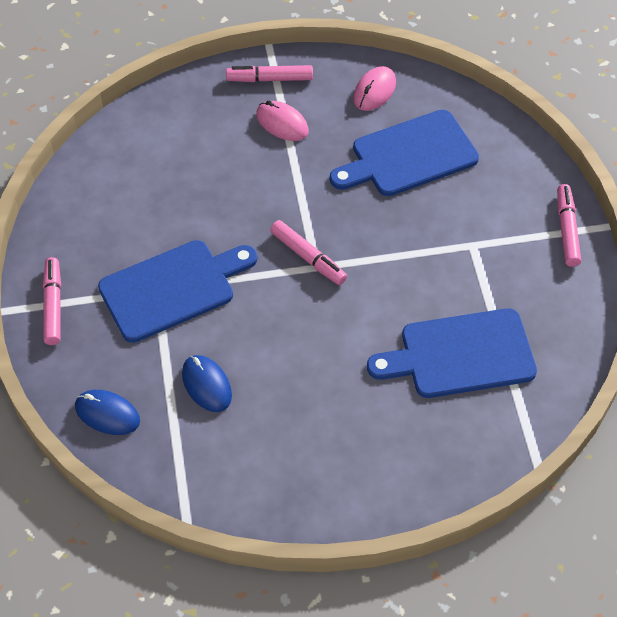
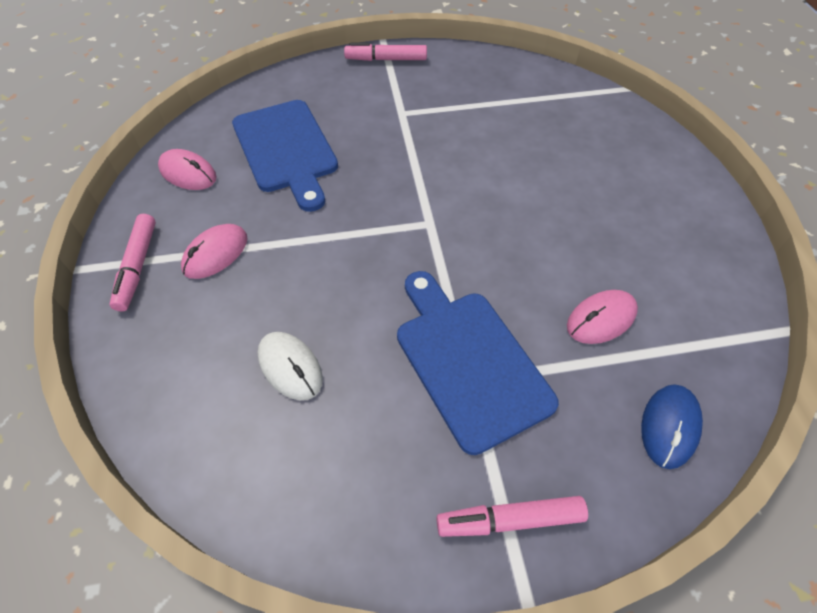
camera: 90 degrees left, 0 degrees up
blue mouse [182,355,232,412] -> pink mouse [567,290,638,344]
pink marker [270,220,347,285] -> none
blue cutting board [367,308,537,398] -> none
none -> white mouse [258,332,323,400]

